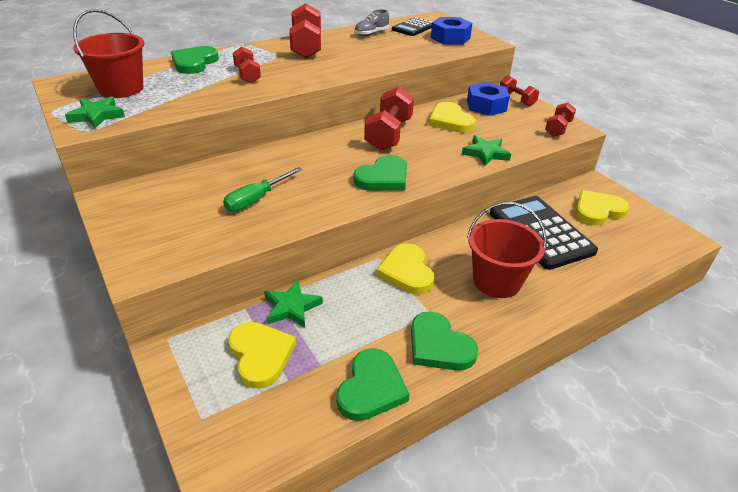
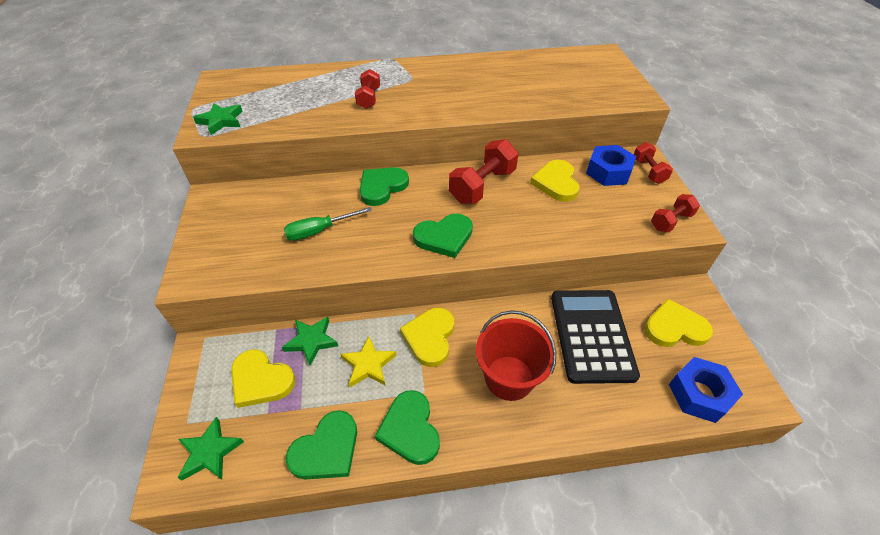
camera: 25 degrees right, 10 degrees up
red bucket [73,9,145,98] -> none
green heart [171,46,219,74] -> green heart moved to [360,167,409,206]
yellow heart [228,322,296,389] -> yellow heart turned 120 degrees clockwise [231,349,296,408]
red dumbbell [289,3,321,58] -> none
grey shoe [354,9,389,36] -> none
black calculator [392,17,432,36] -> none
blue nut [431,17,472,45] -> blue nut moved to [669,357,743,423]
green star [462,135,511,166] -> green star moved to [177,417,244,481]
none -> yellow star [340,336,397,387]

